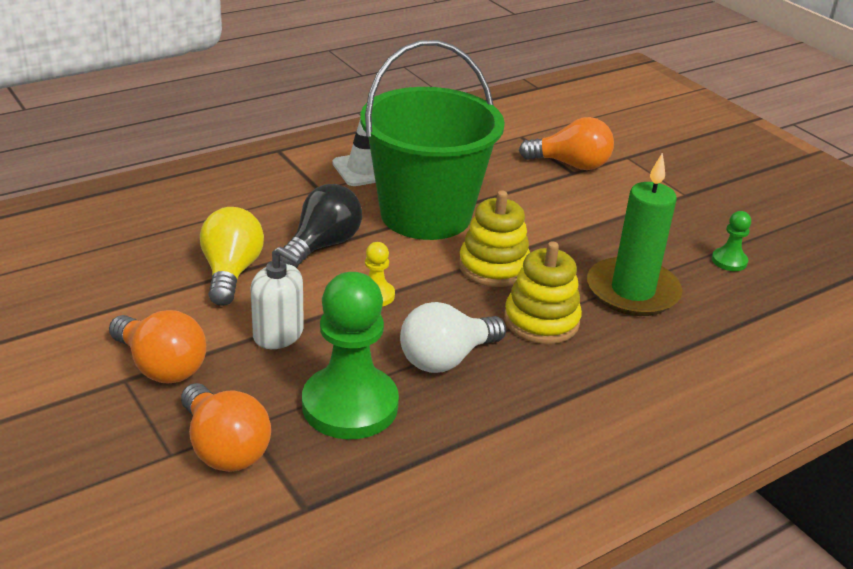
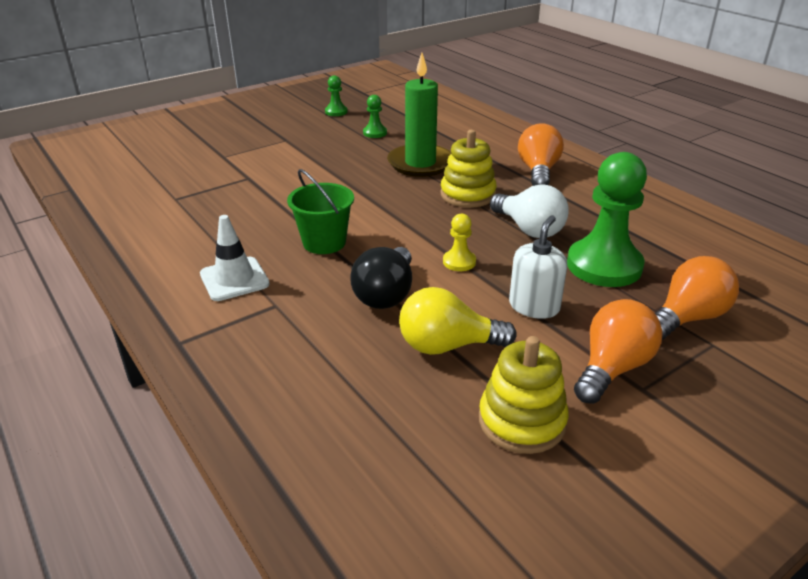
camera: 90 degrees left, 0 degrees up
black light bulb [280,184,362,268] -> black light bulb turned 105 degrees counterclockwise [350,247,412,309]
green bucket [360,40,505,240] -> green bucket [287,169,354,254], size x0.50
yellow stacking toy [459,191,530,287] -> yellow stacking toy moved to [479,336,569,454]
orange light bulb [519,117,614,170] -> orange light bulb moved to [518,123,564,186]
none -> green pawn [325,75,348,116]

